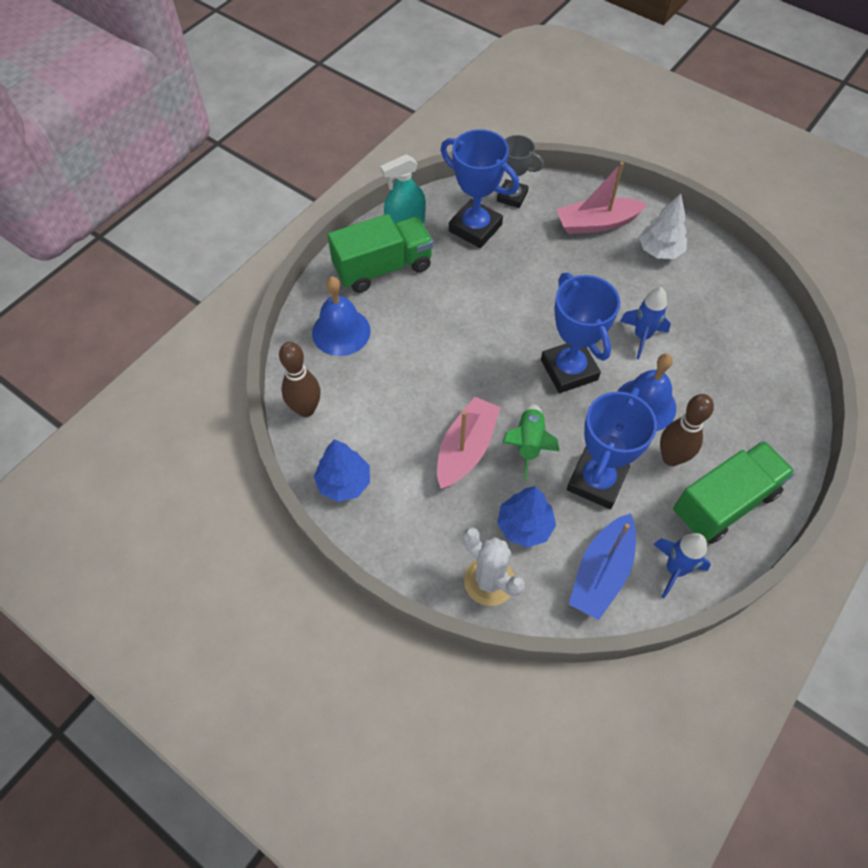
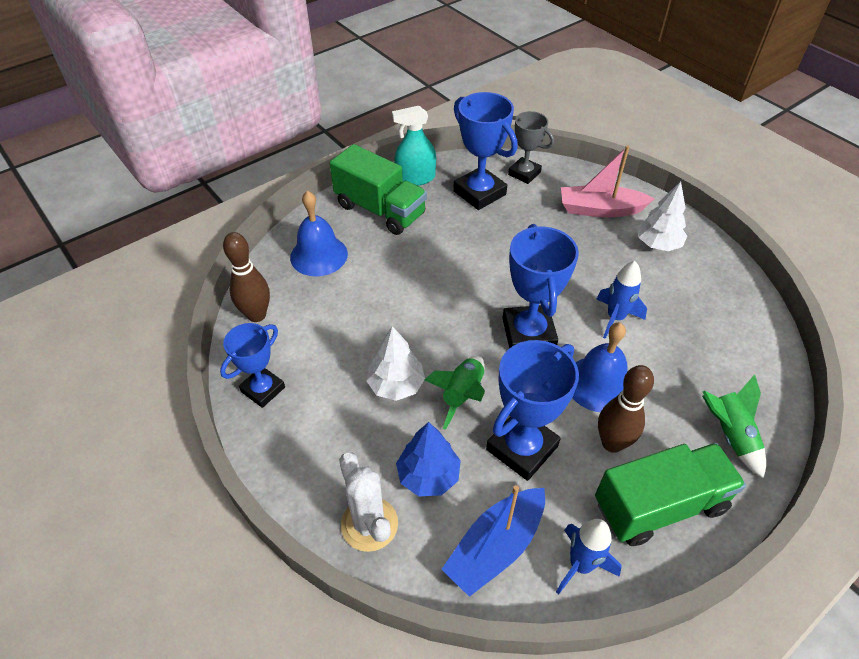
camera: 15 degrees right, 10 degrees down
blue tree [314,439,370,502] -> blue trophy [220,323,285,408]
green truck [327,214,433,293] -> green truck turned 45 degrees clockwise [329,144,427,235]
pink boat [437,397,501,489] -> white tree [366,326,425,401]
none -> green rocket [702,374,766,478]

